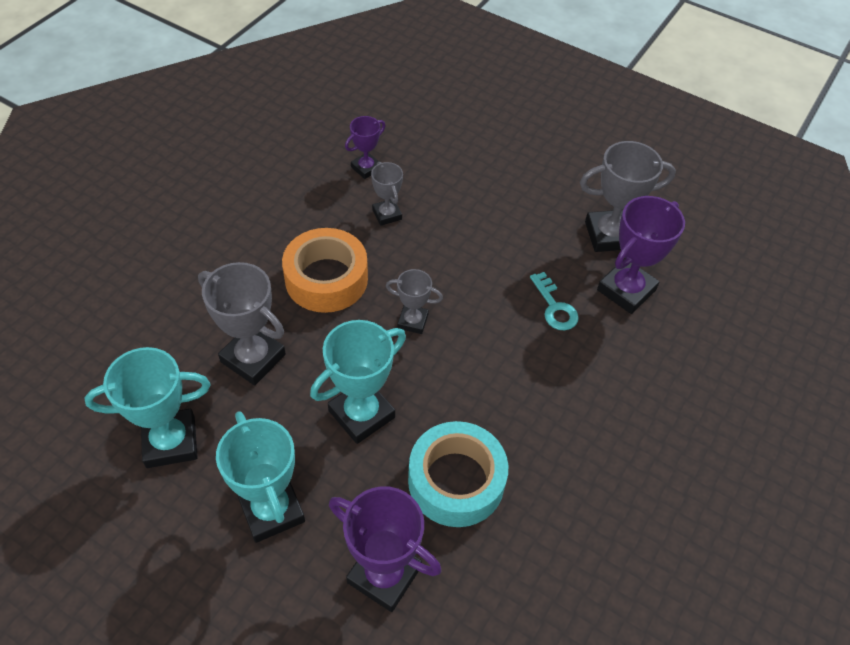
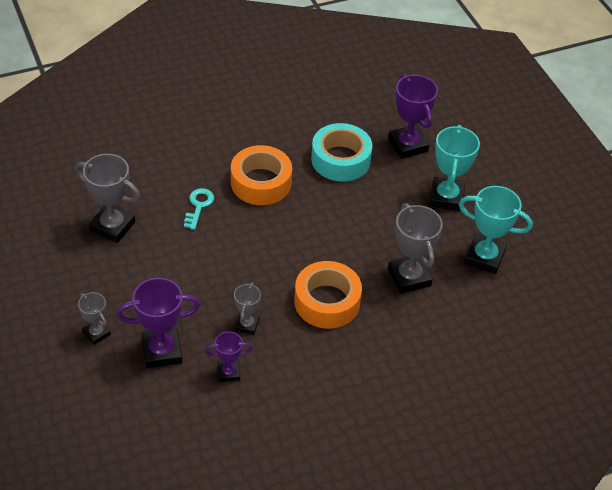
camera: 145 degrees left, 5 degrees down
turquoise trophy [310,320,406,444] -> none
grey trophy [386,269,443,334] -> grey trophy moved to [78,292,111,345]
purple trophy [597,196,685,314] -> purple trophy moved to [117,278,200,368]
none -> orange tape [231,145,292,205]

